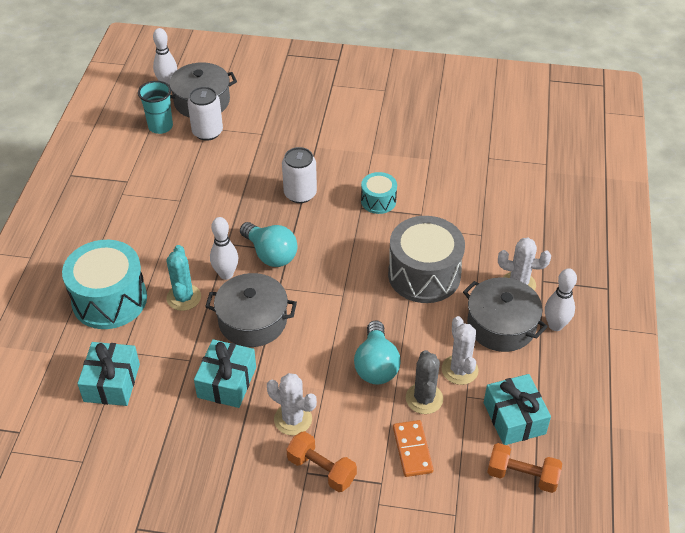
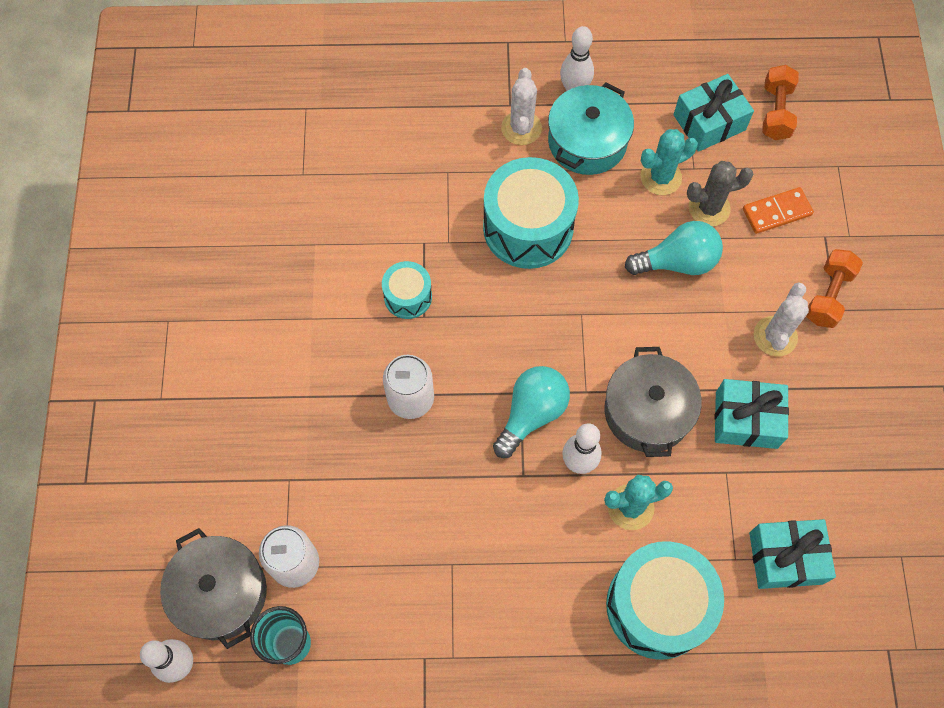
camera: 100 degrees left, 20 degrees up
grey drum [388,216,465,303] -> turquoise drum [483,157,579,269]
white cactus [442,316,478,385] -> turquoise cactus [641,129,698,195]
grey pot [463,277,548,352] -> turquoise pot [548,82,634,175]

